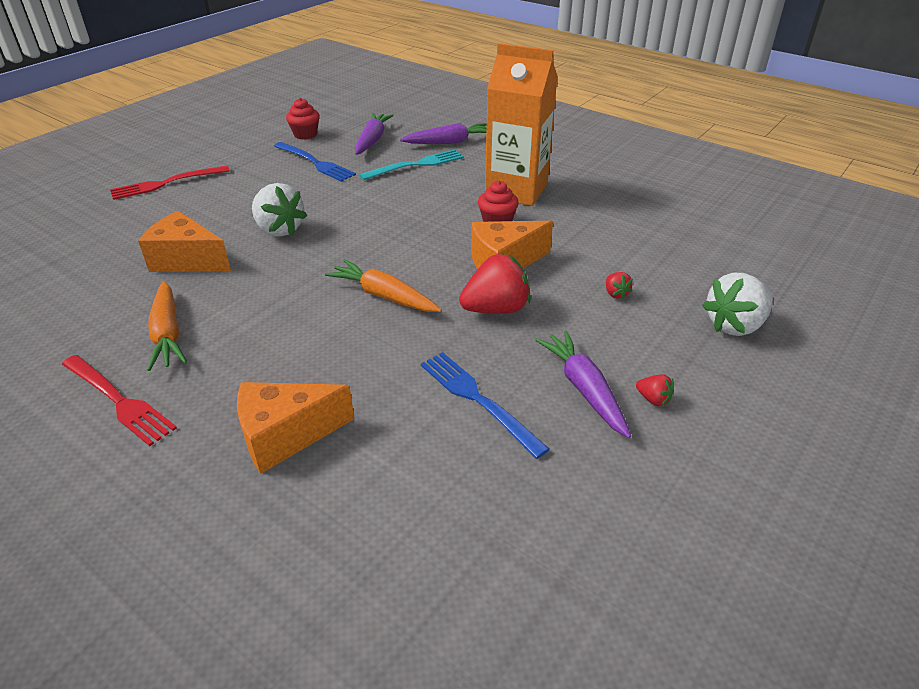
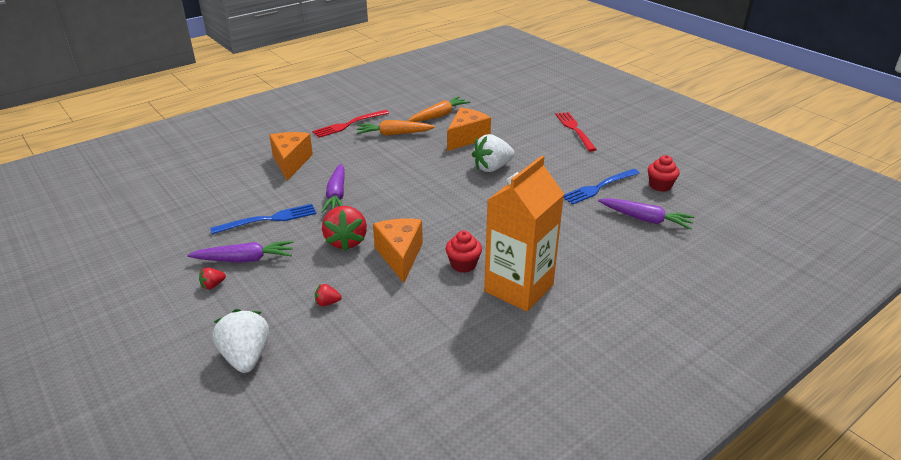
camera: 105 degrees right, 5 degrees down
orange carrot [325,259,442,312] -> orange carrot moved to [408,96,470,122]
turquoise fork [359,149,464,180] -> none
purple carrot [400,123,487,144] -> purple carrot moved to [321,164,345,213]

